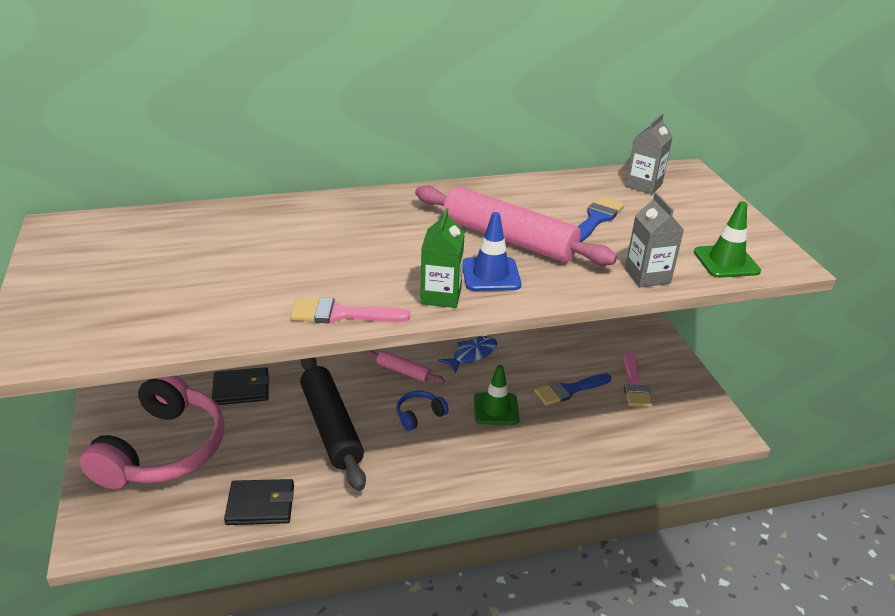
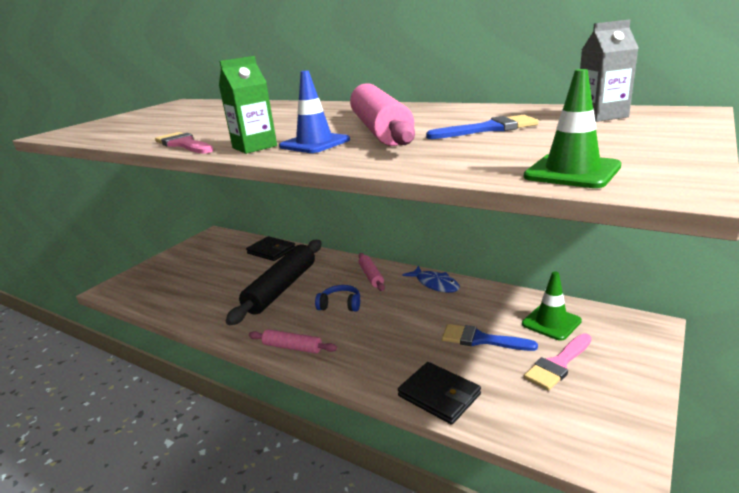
camera: 50 degrees right, 10 degrees down
pink headphones [79,375,225,489] -> none
black wallet [224,479,294,525] -> black wallet moved to [398,362,481,425]
blue fish [438,336,497,374] -> blue fish turned 45 degrees clockwise [402,266,460,293]
green traffic cone [474,365,520,425] -> green traffic cone moved to [522,271,582,341]
grey carton [625,192,684,287] -> none
none -> pink rolling pin [249,329,337,354]

